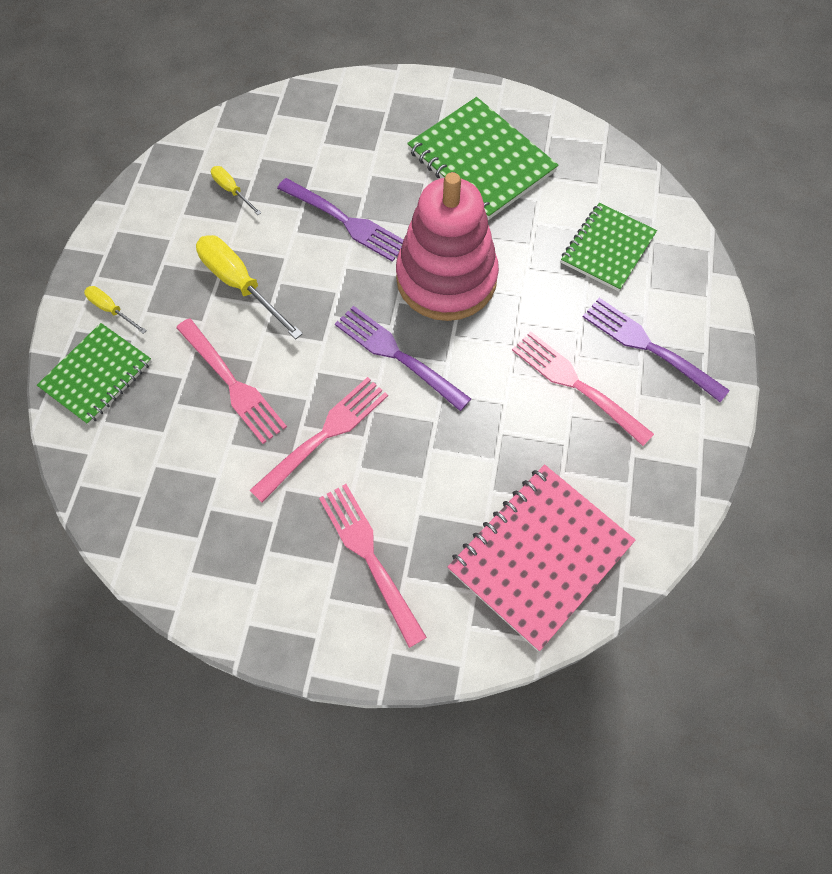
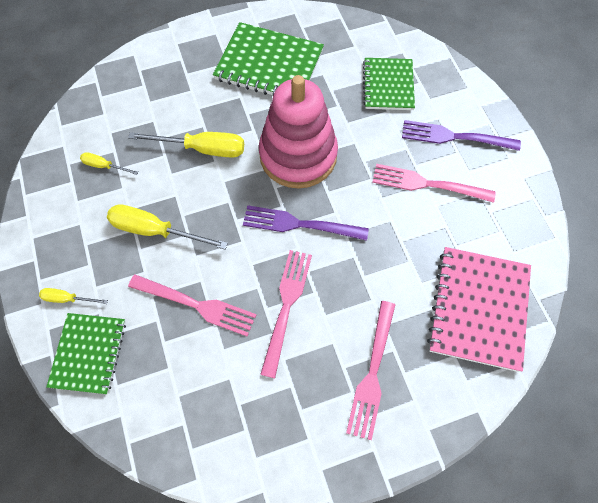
camera: 30 degrees left, 0 degrees up
purple fork [277,178,404,262] -> yellow screwdriver [128,132,244,158]
pink fork [319,484,427,648] -> pink fork turned 105 degrees counterclockwise [346,301,395,440]

